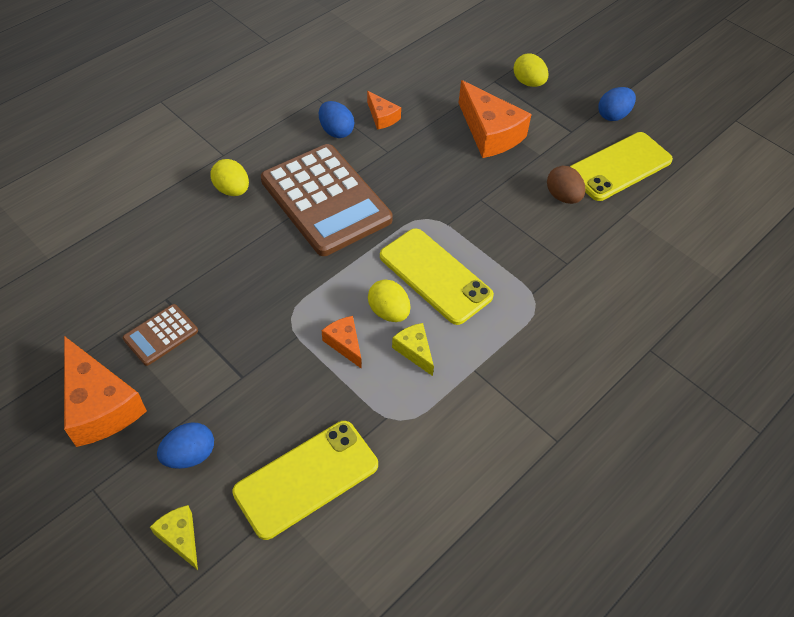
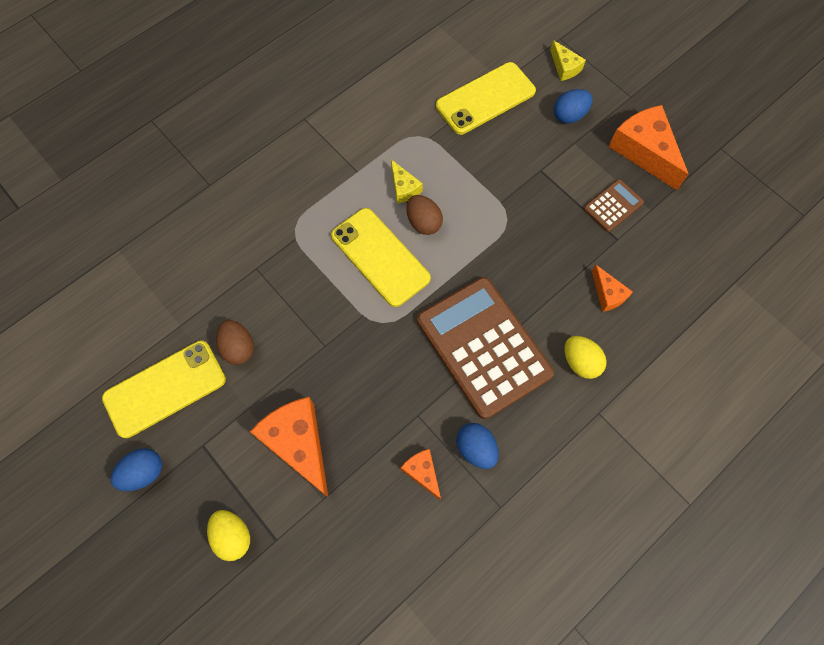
camera: 175 degrees left, 15 degrees up
orange cheese [322,316,362,369] -> orange cheese moved to [592,265,633,312]
yellow egg [368,279,410,322] -> brown egg [406,195,443,235]

